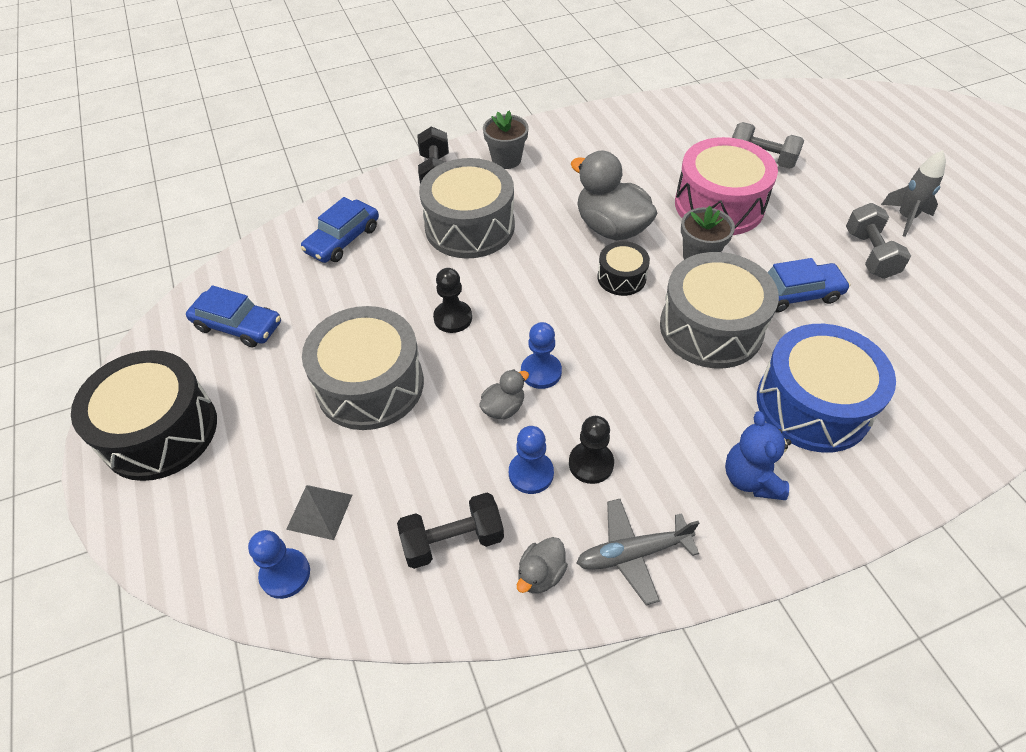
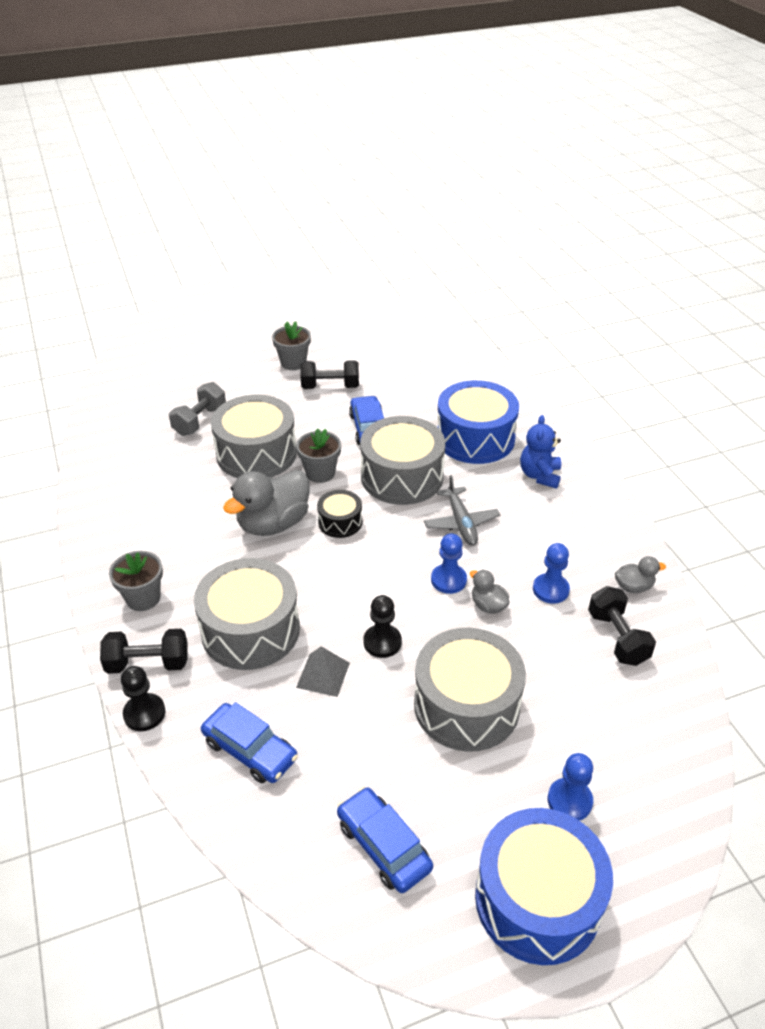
camera: 90 degrees left, 10 degrees down
black drum [71,350,217,481] -> blue drum [475,808,613,965]
blue car [186,285,281,348] -> blue car turned 60 degrees counterclockwise [337,787,433,893]
blue pawn [248,530,310,599] -> blue pawn moved to [548,753,593,821]
grey pyramid [286,485,352,540] -> grey pyramid moved to [296,646,350,697]
grey duck [517,537,568,594] -> grey duck turned 45 degrees counterclockwise [615,556,666,593]
black pawn [569,416,614,484] -> black pawn moved to [121,666,166,731]
grey plane [577,499,699,605] -> grey plane moved to [424,475,500,546]
pink drum [675,137,778,235] -> grey drum [211,395,297,478]
blue teddy bear [725,411,791,500] -> blue teddy bear turned 105 degrees clockwise [520,415,561,489]
grey dumbbell [846,203,911,279] -> black dumbbell [300,360,359,389]
grey rocket [881,150,946,237] -> grey flower pot [272,321,311,370]

